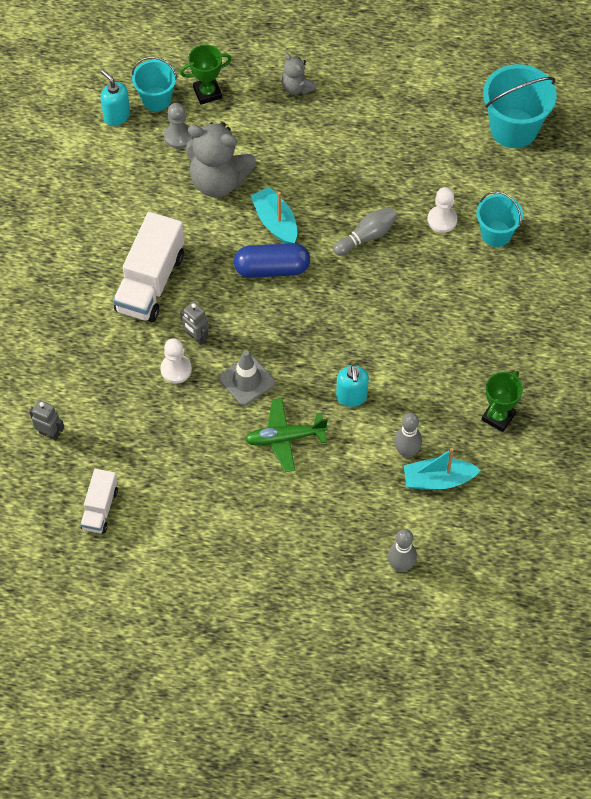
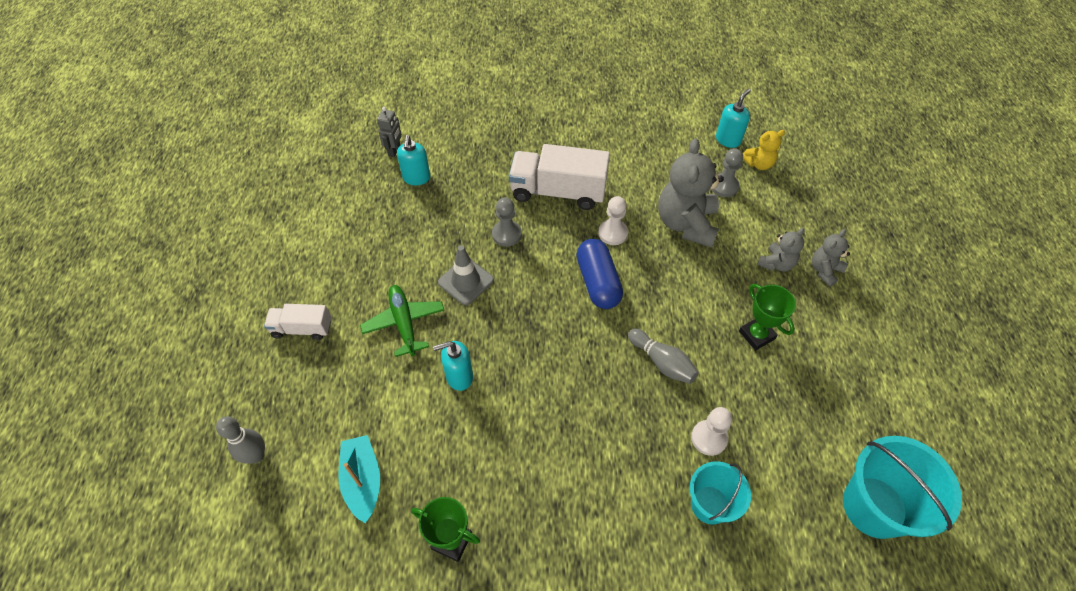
camera: 80 degrees right, 5 degrees down
white truck [80,469,118,534] -> white truck moved to [264,304,331,340]
turquoise bucket [132,57,177,111] -> yellow teddy bear [743,130,785,170]
white pawn [160,338,192,384] -> white pawn moved to [598,196,628,245]
green trophy [180,45,231,105] -> green trophy moved to [739,284,796,351]
grey robot [180,302,209,345] -> grey pawn [492,198,522,246]
turquoise boat [250,187,297,244] -> none
grey bowling pin [394,413,422,458] -> none
none -> turquoise soap dispenser [397,135,430,185]
none -> grey teddy bear [757,228,805,272]

